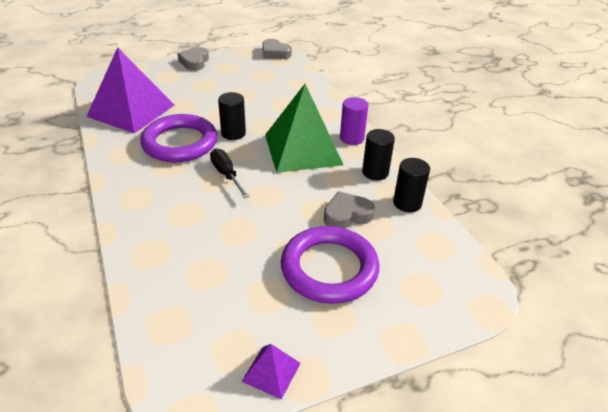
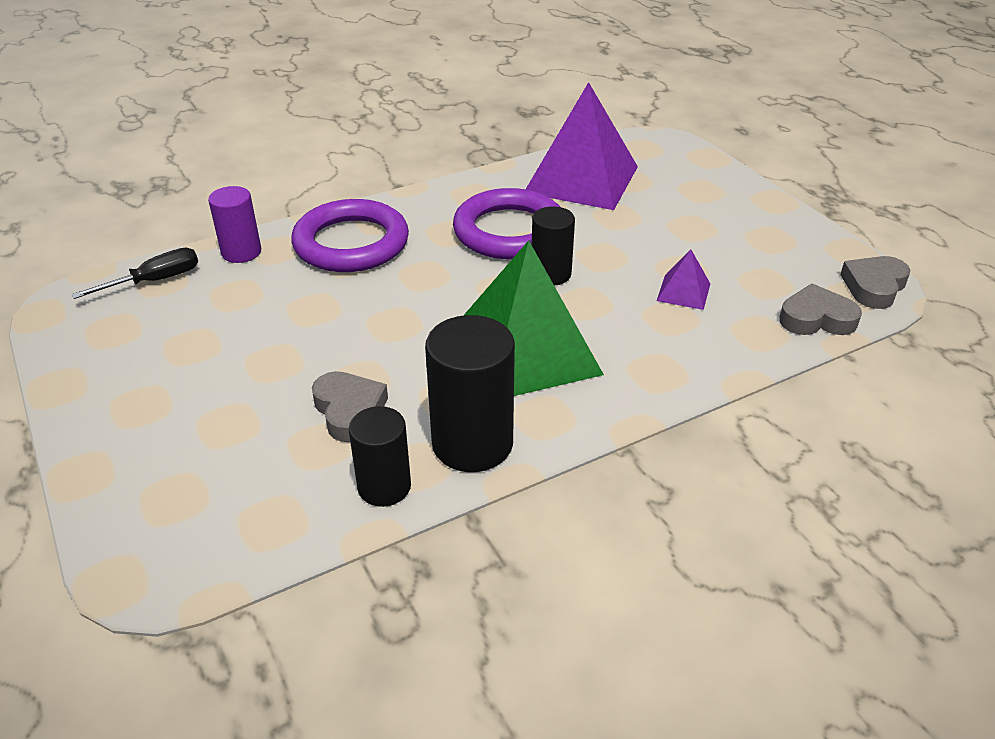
camera: 85 degrees right, 0 degrees up
grey heart [177,47,209,71] -> grey heart moved to [779,283,862,335]
black screwdriver [210,148,250,198] -> black screwdriver moved to [72,248,198,299]
purple pyramid [241,344,301,400] -> purple pyramid moved to [657,249,710,310]
purple ring [281,226,379,304] -> purple ring moved to [291,199,409,272]
purple cylinder [340,97,368,145] -> purple cylinder moved to [208,186,261,263]
black cylinder [362,129,395,181] -> black cylinder [425,315,515,472], size x1.60

